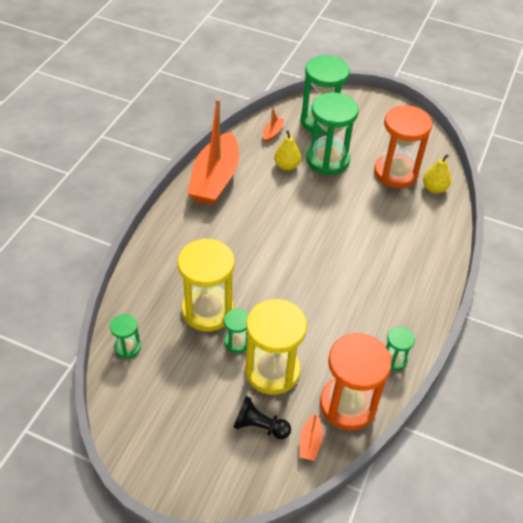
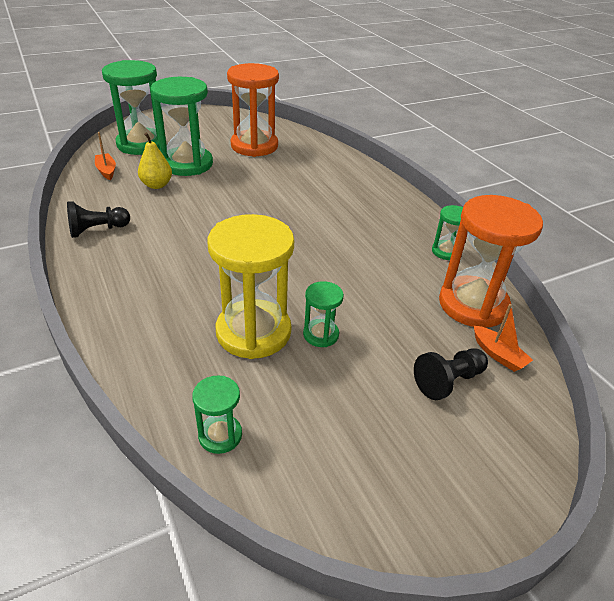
camera: 50 degrees left, 10 degrees down
orange boat [187,98,239,205] -> black pawn [67,201,130,238]
yellow hourglass [245,299,307,395] -> none
yellow pear [423,154,451,194] -> none

